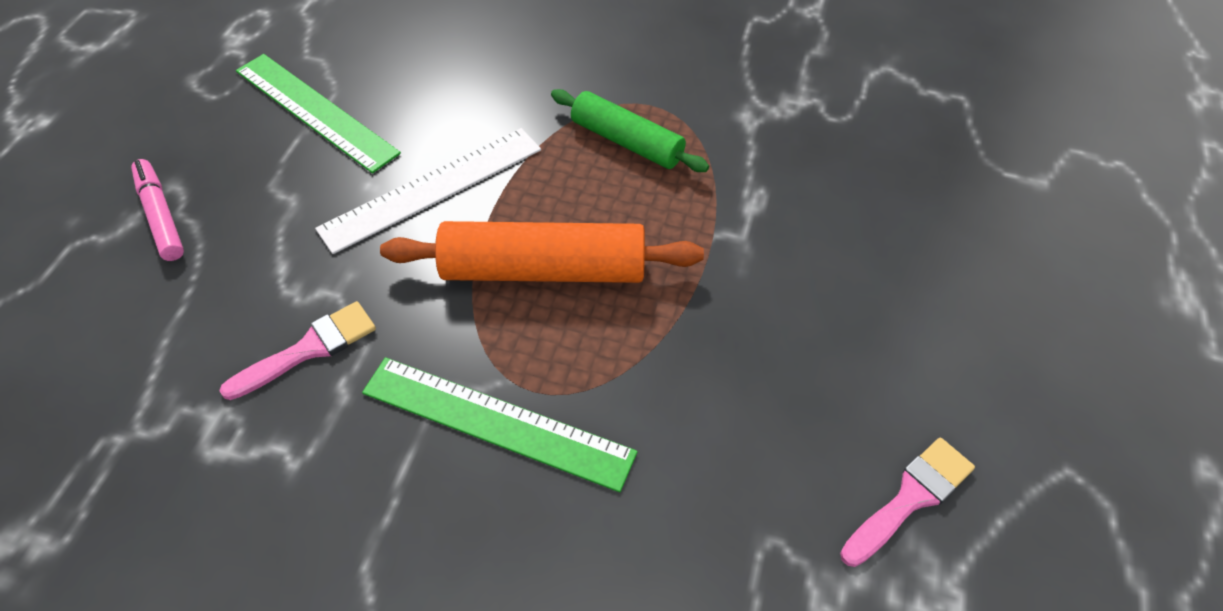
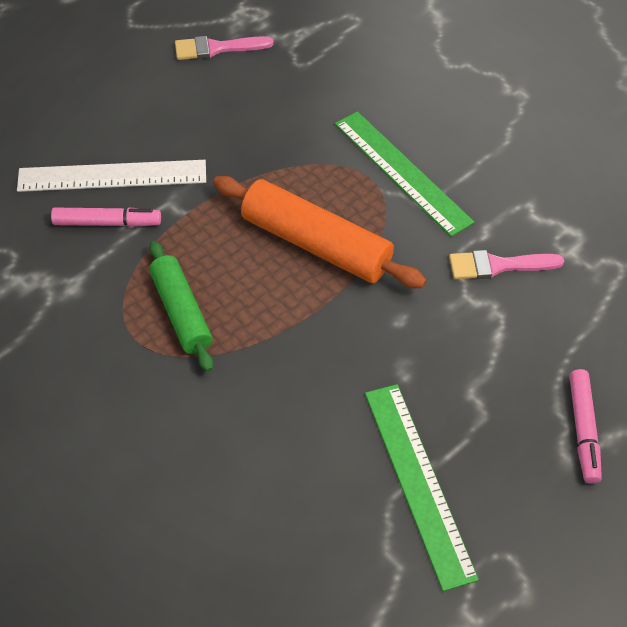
camera: 150 degrees left, 0 degrees up
white ruler [315,128,541,254] -> white ruler moved to [17,160,206,192]
none -> pink marker [51,207,161,227]

